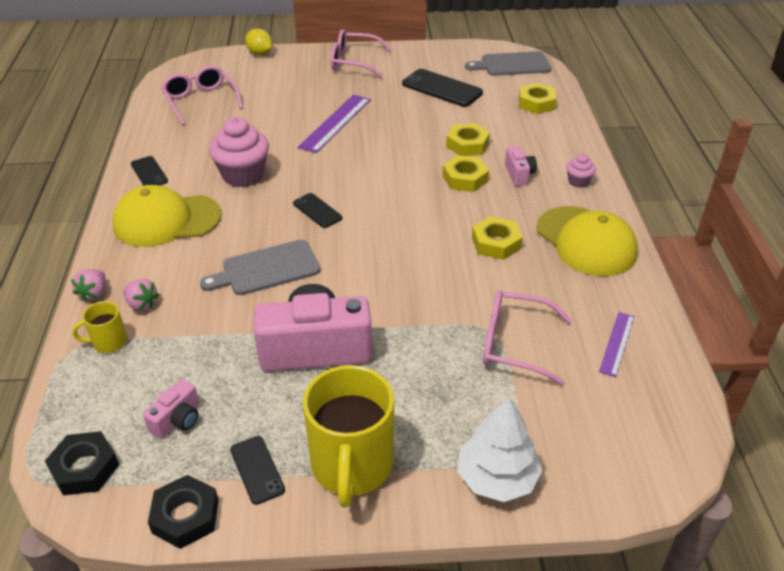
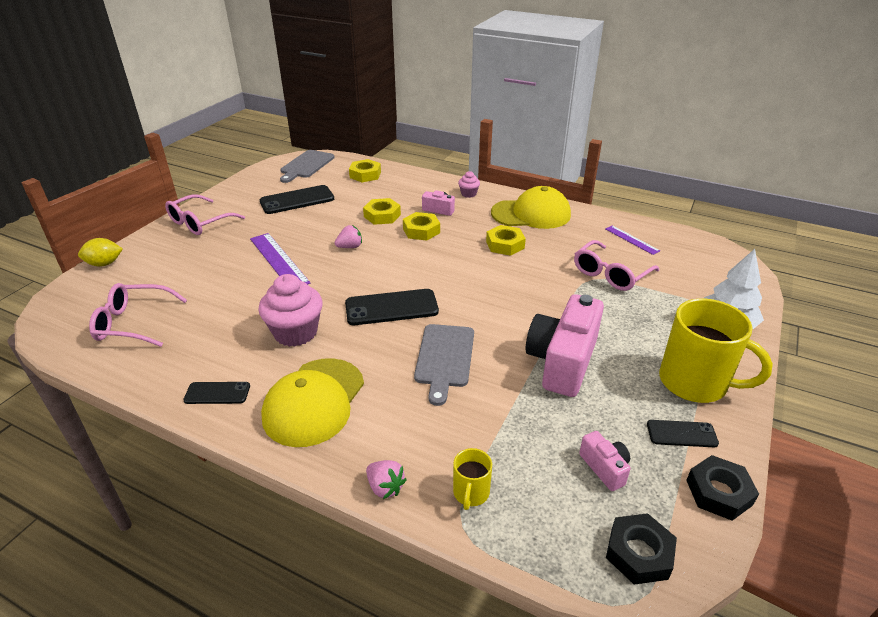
camera: 60 degrees left, 5 degrees down
pink strawberry [123,279,159,311] -> pink strawberry moved to [335,225,362,248]
black phone [293,193,342,228] -> black phone [345,289,439,325], size x1.76

